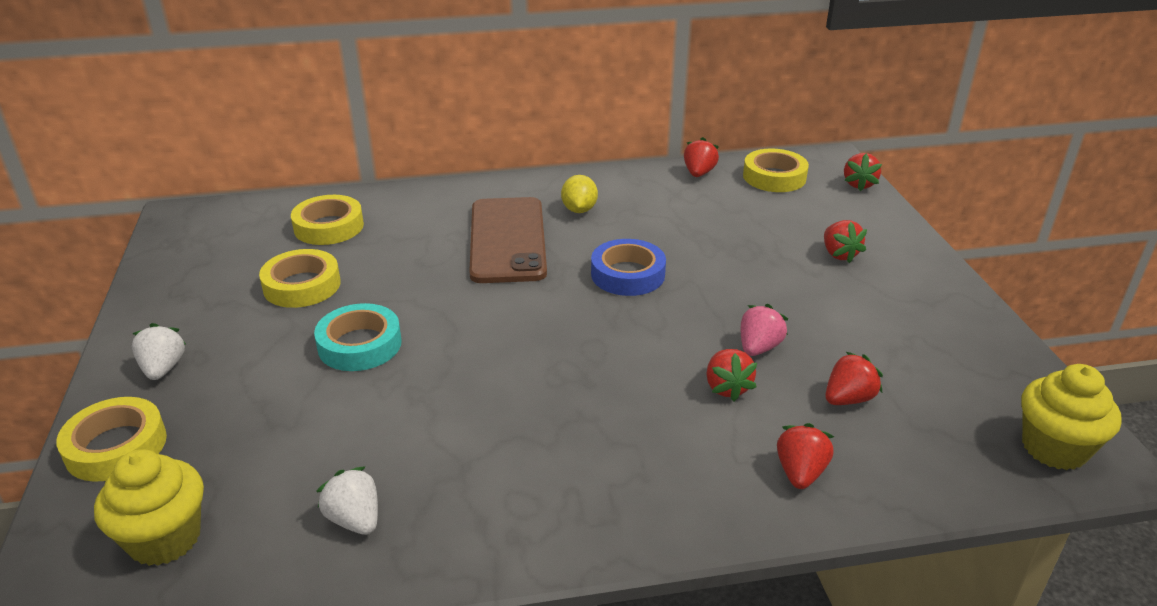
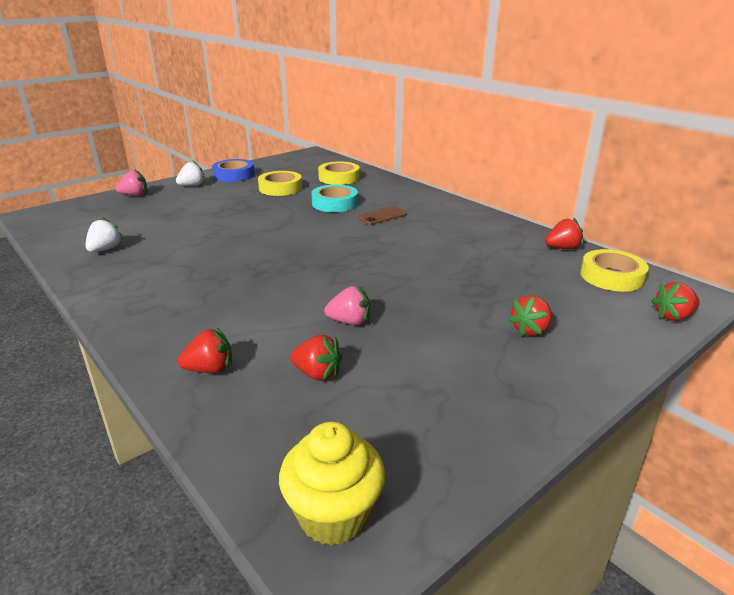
camera: 60 degrees right, 5 degrees down
yellow tape [56,397,167,482] -> pink strawberry [116,169,147,196]
yellow cupcake [94,449,204,566] -> none
turquoise tape [314,303,402,371] -> turquoise tape moved to [311,184,358,212]
brown phone [469,197,547,283] -> brown phone [357,206,407,225], size x0.46
yellow lemon [561,175,598,213] -> none
blue tape [591,239,666,296] -> blue tape moved to [212,159,255,182]
red strawberry [706,349,757,401] -> none

